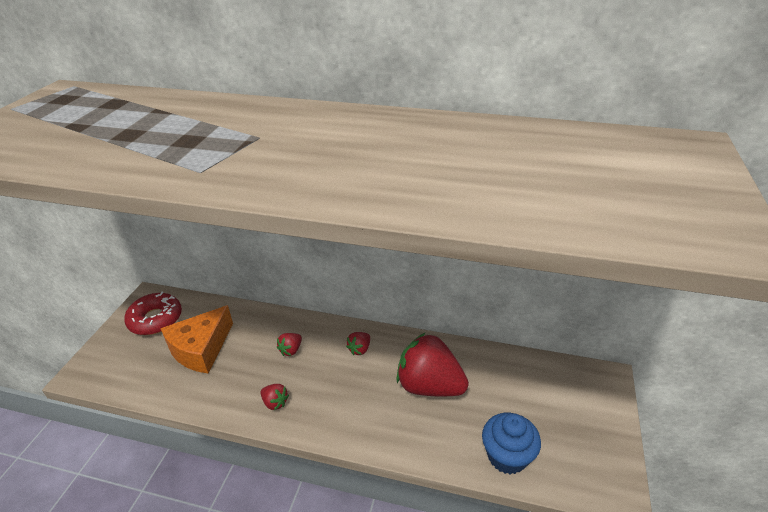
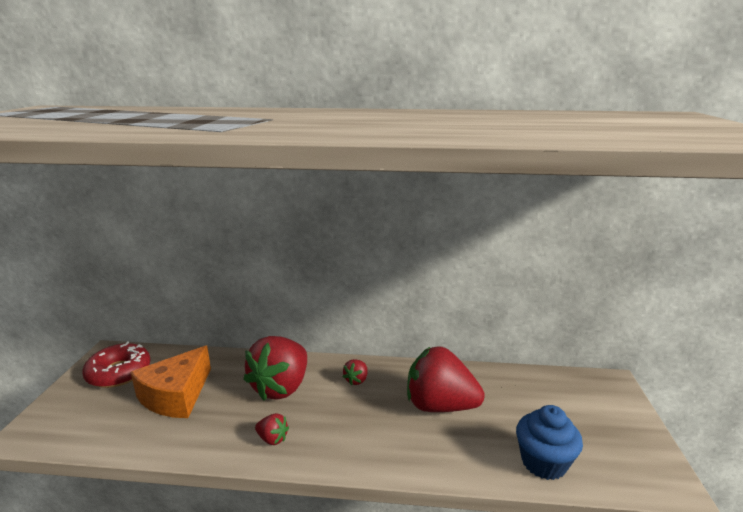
camera: 10 degrees left, 15 degrees down
red strawberry [277,333,302,356] -> red strawberry [243,336,307,401], size x2.37

